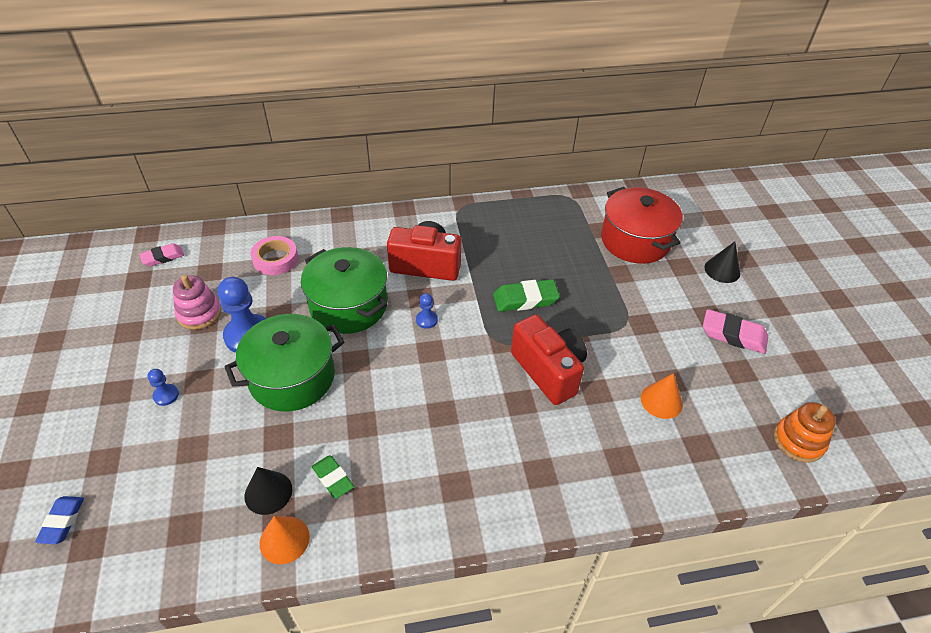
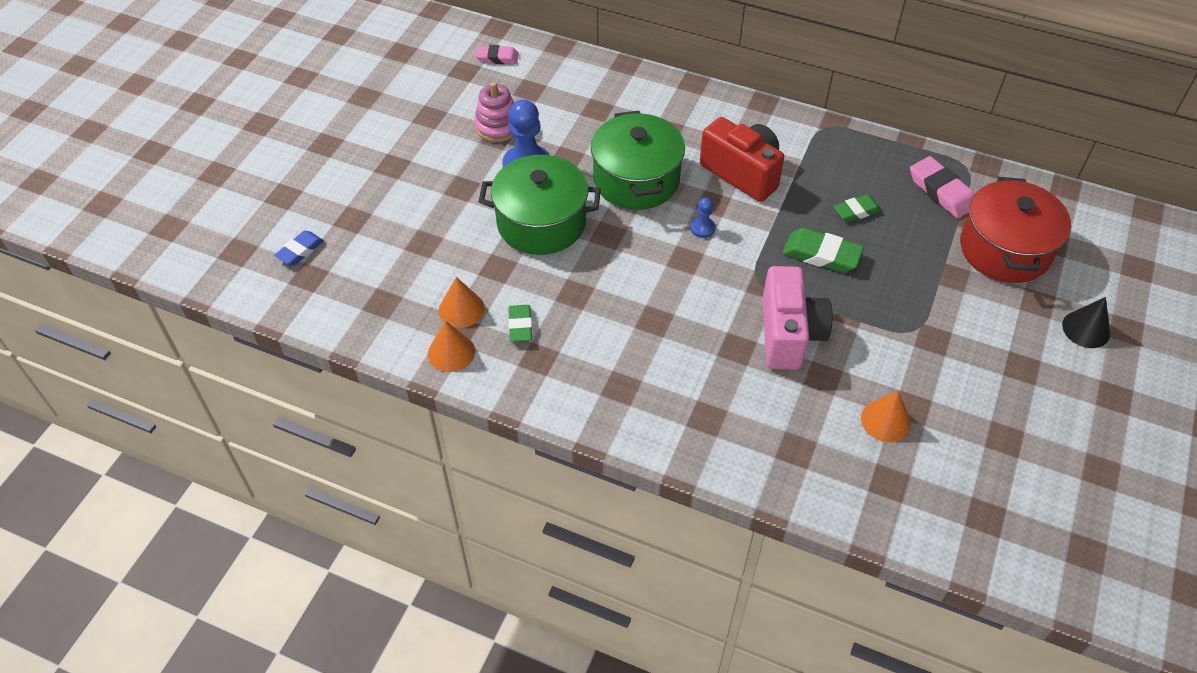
camera: 35 degrees right, 5 degrees up
blue pawn [147,369,179,406] -> none
black cone [244,467,292,515] -> orange cone [439,277,485,328]
pink tape [251,236,298,275] -> none
red camera [511,315,587,405] -> pink camera [762,266,832,370]
pink eraser [703,309,768,354] -> pink eraser moved to [910,156,975,218]
orange stacking toy [774,402,836,463] -> none
none -> green eraser [833,194,881,222]

